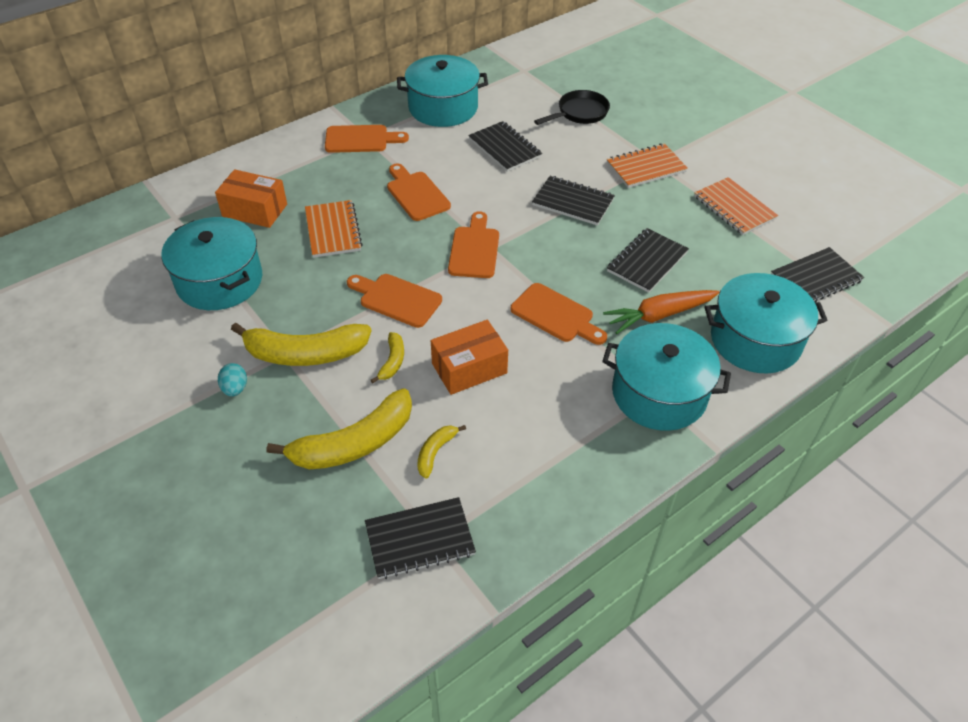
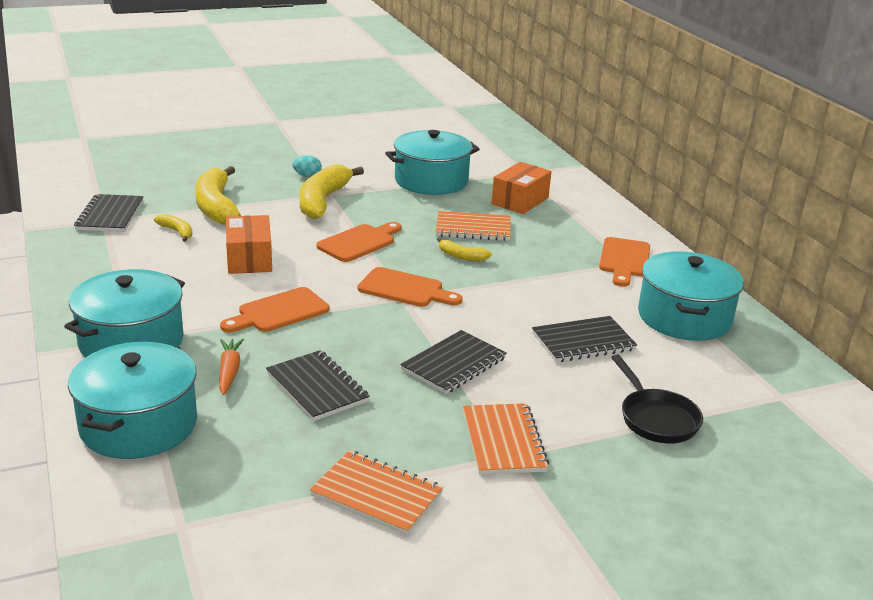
camera: 105 degrees right, 20 degrees down
yellow banana [371,332,404,383] -> yellow banana moved to [437,237,492,261]
orange cutting board [387,163,451,221] -> none
orange carrot [603,290,720,334] -> orange carrot [219,339,244,395], size x0.66
orange notebook [694,177,778,235] -> orange notebook turned 45 degrees clockwise [310,450,444,535]
black notebook [771,247,864,302] -> none

